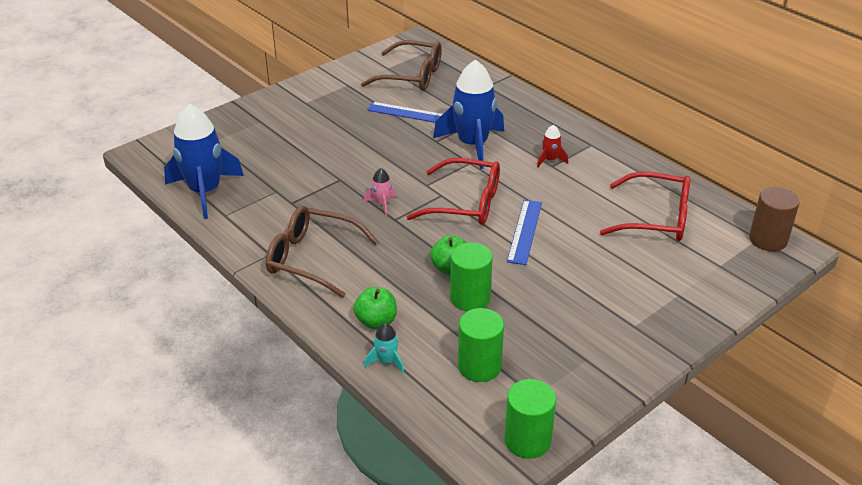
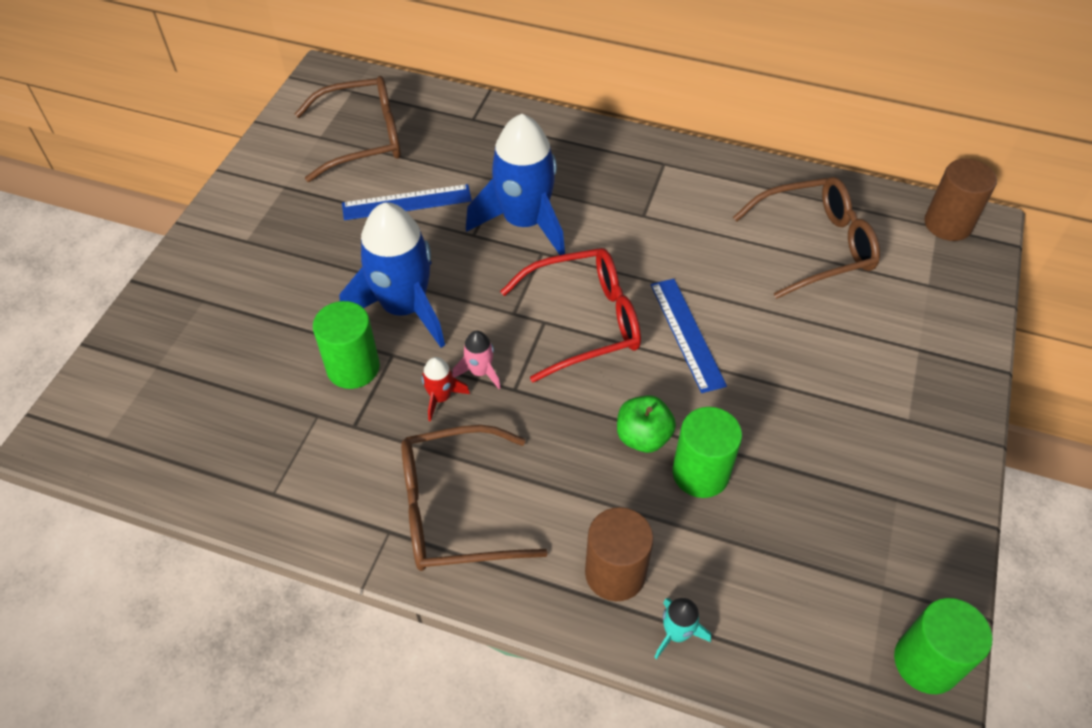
camera: 30 degrees left, 15 degrees up
blue rocket [164,104,244,219] -> blue rocket moved to [339,202,445,348]
green apple [354,287,397,329] -> brown cylinder [585,507,654,601]
green cylinder [458,308,504,382] -> green cylinder moved to [313,301,380,389]
red rocket [537,125,568,167] -> red rocket moved to [422,357,470,422]
red glasses [600,172,690,241] -> brown glasses [733,177,880,299]

